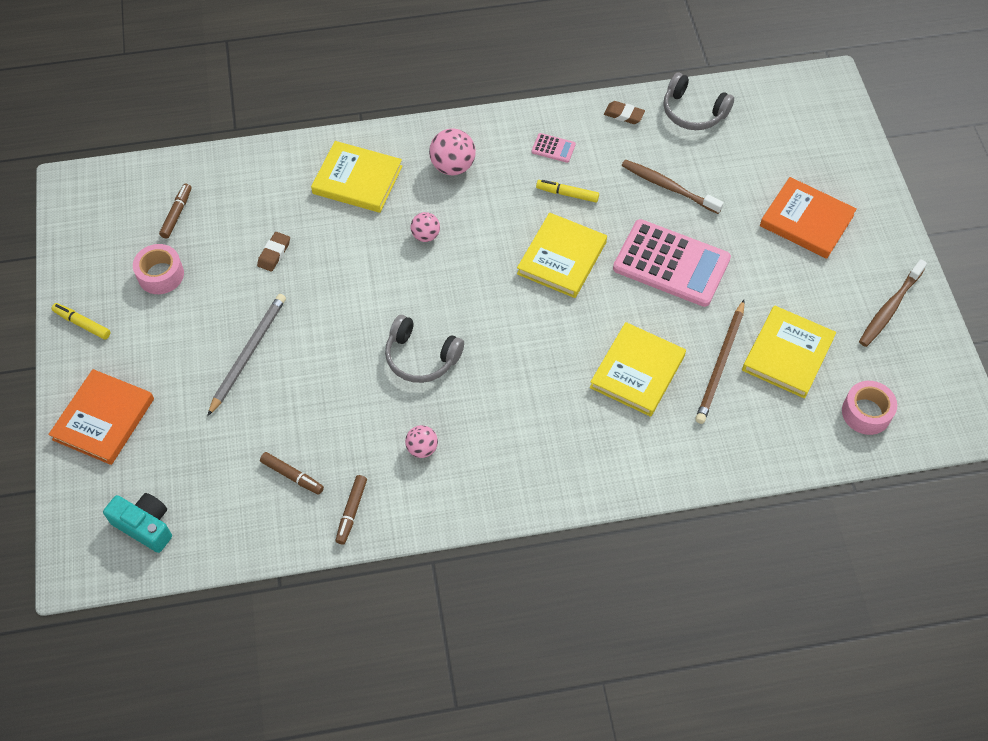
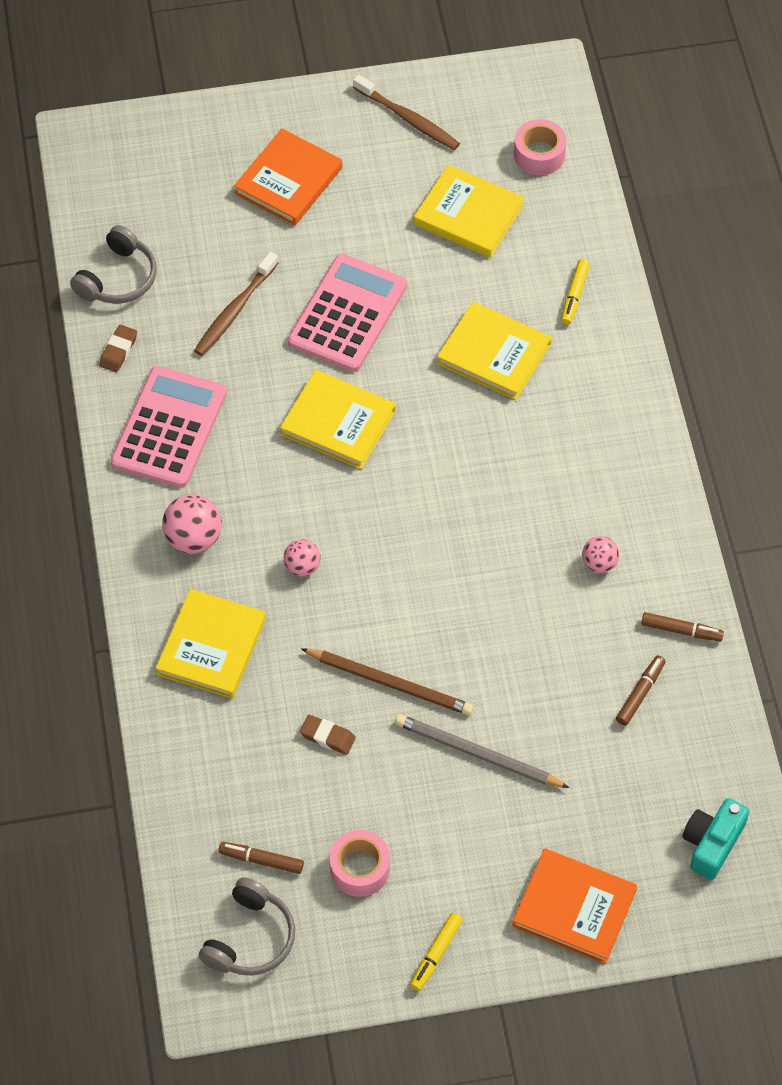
camera: 90 degrees left, 0 degrees up
grey headphones [385,315,464,383] -> grey headphones moved to [199,877,295,976]
pink calculator [532,133,576,163] -> pink calculator [111,366,227,488], size x2.47
yellow marker [536,180,599,202] -> yellow marker moved to [561,259,590,325]
brown pencil [695,300,745,424] -> brown pencil moved to [301,648,474,715]

